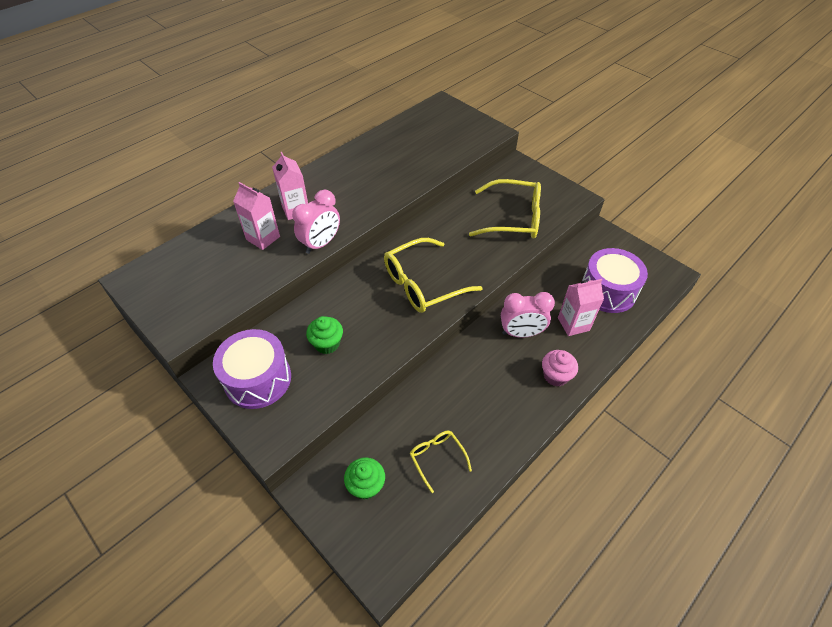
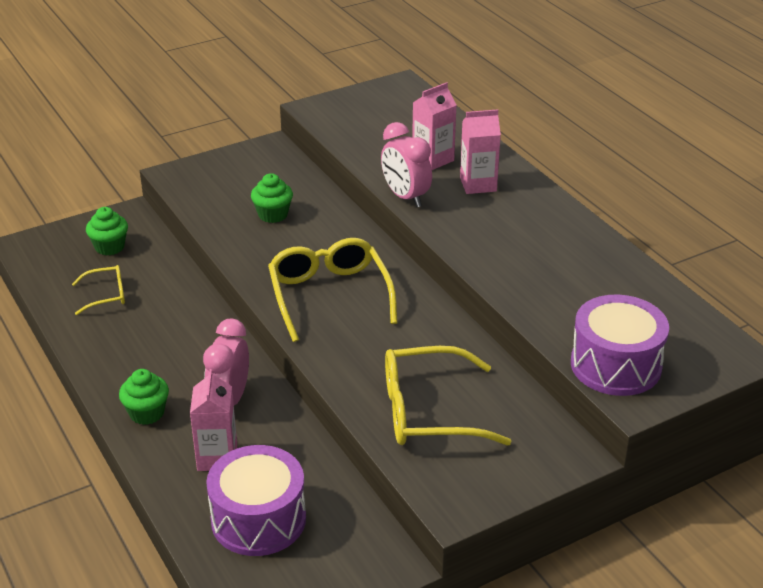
camera: 105 degrees right, 15 degrees down
purple drum [213,329,291,409] -> purple drum moved to [571,295,669,396]
yellow glasses [469,179,541,239] -> yellow glasses turned 60 degrees clockwise [385,346,512,446]
pink cupcake [542,350,578,386] -> green cupcake [119,369,169,425]

